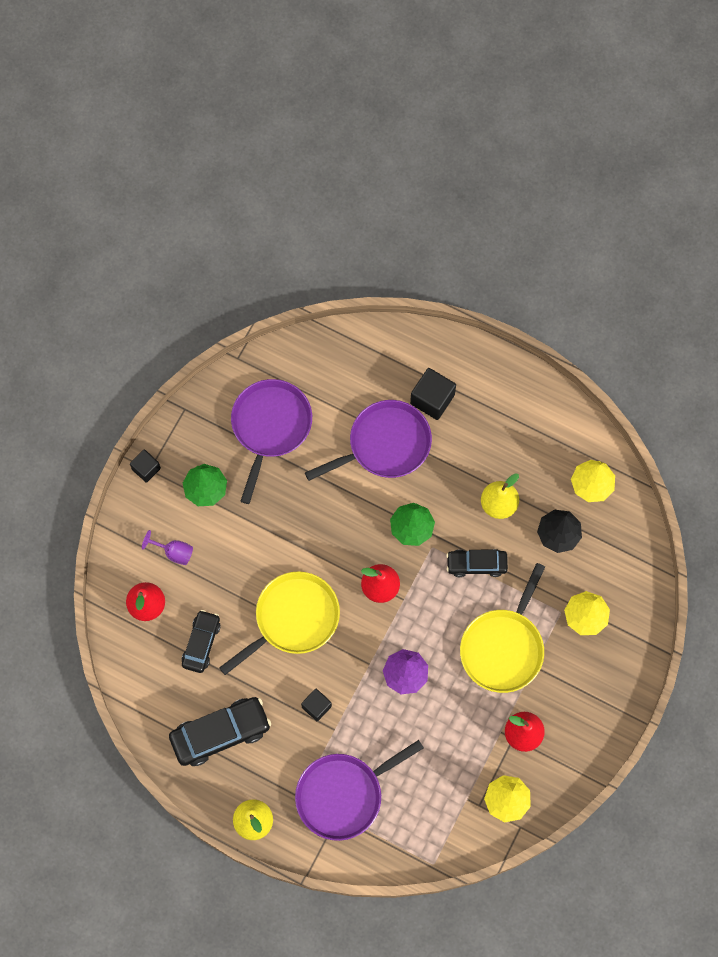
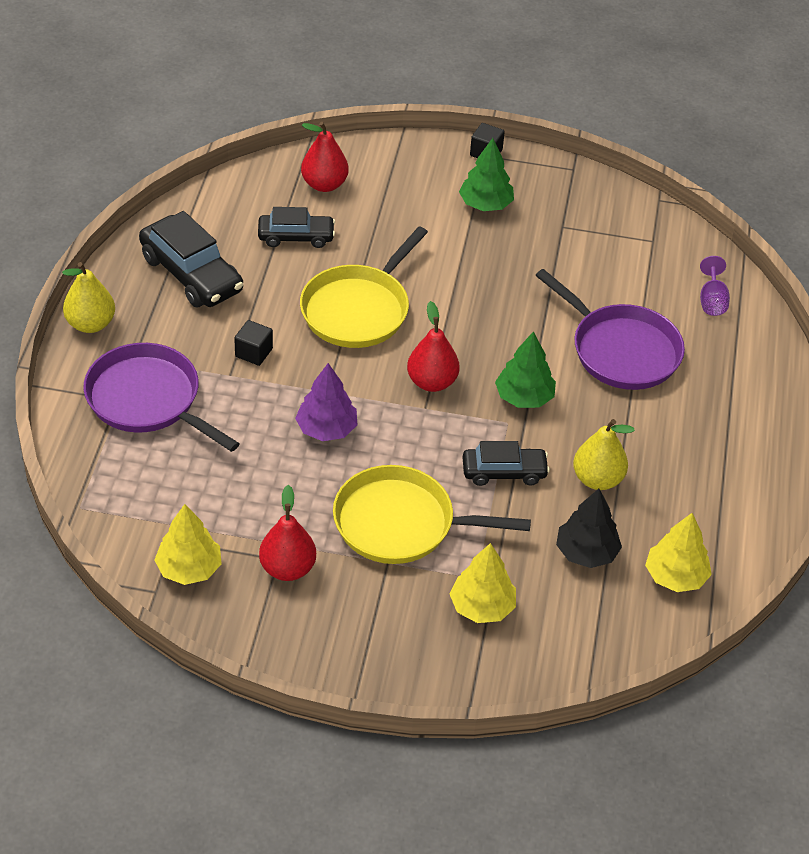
camera: 70 degrees right, 25 degrees down
purple goblet [142,530,193,565] -> purple goblet moved to [700,256,730,316]
yellow pan [219,571,340,675] -> yellow pan turned 90 degrees clockwise [300,227,428,348]
purple pan [231,379,312,504] -> none
black cube [410,368,456,420] -> none
black car [446,549,508,577] -> black car turned 105 degrees clockwise [462,441,550,486]

